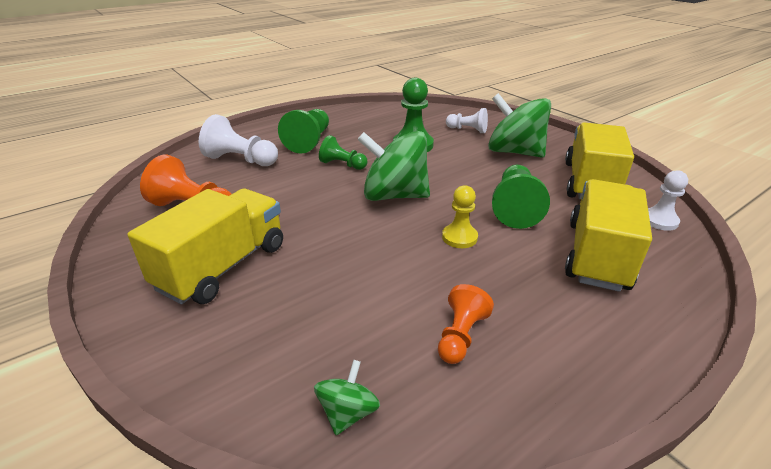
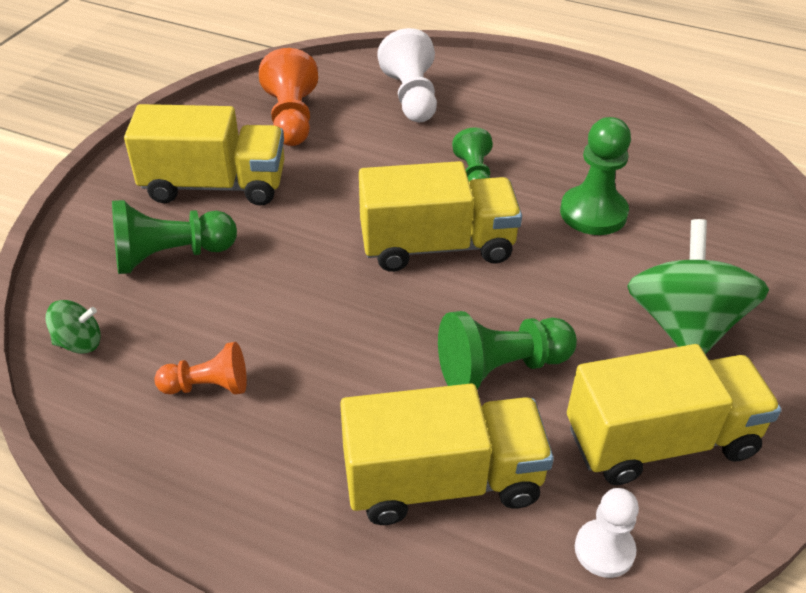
camera: 60 degrees right, 10 degrees up
green pawn [278,109,329,154] -> green pawn moved to [112,200,237,274]
green spinning top [357,131,430,201] -> yellow truck [359,161,522,272]
yellow pawn [442,185,478,248] -> none
white pawn [446,108,488,133] -> none

